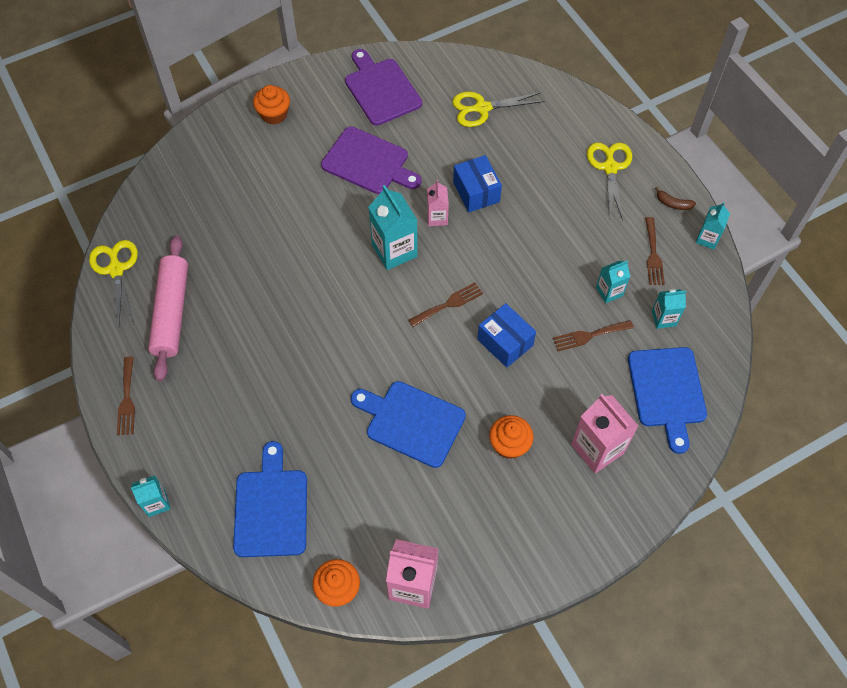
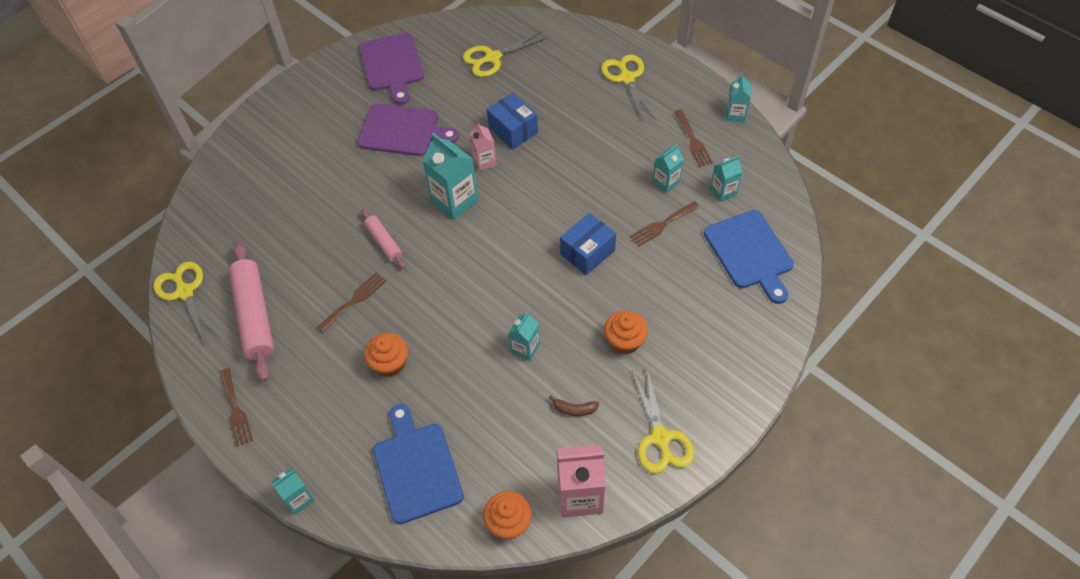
camera: 15 degrees left, 5 degrees down
orange cupcake [253,85,290,124] -> orange cupcake moved to [364,333,408,377]
purple cutting board [345,49,422,126] -> purple cutting board turned 150 degrees counterclockwise [359,33,424,105]
blue cutting board [351,381,466,468] -> turquoise carton [509,312,540,361]
brown fork [408,282,483,327] -> brown fork moved to [318,272,386,332]
blue box [477,303,536,368] -> blue box turned 75 degrees counterclockwise [560,213,616,275]
pink carton [571,394,638,473] -> none
brown banana [655,187,696,210] -> brown banana moved to [549,395,599,416]
none -> pink rolling pin [362,209,406,269]
none -> yellow scissors [632,369,694,473]

